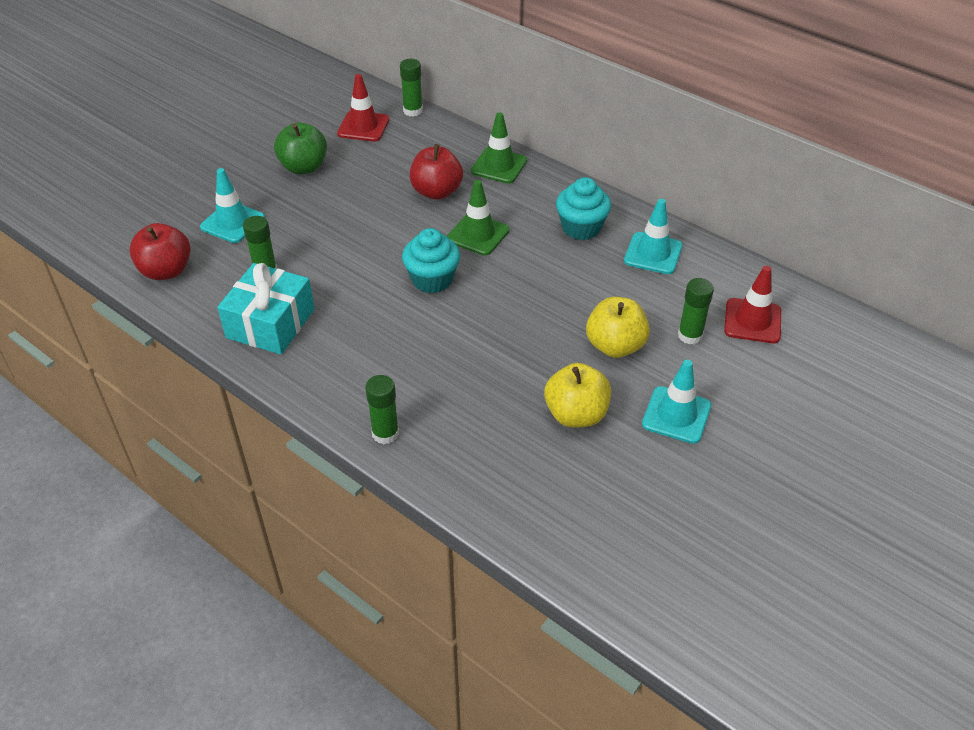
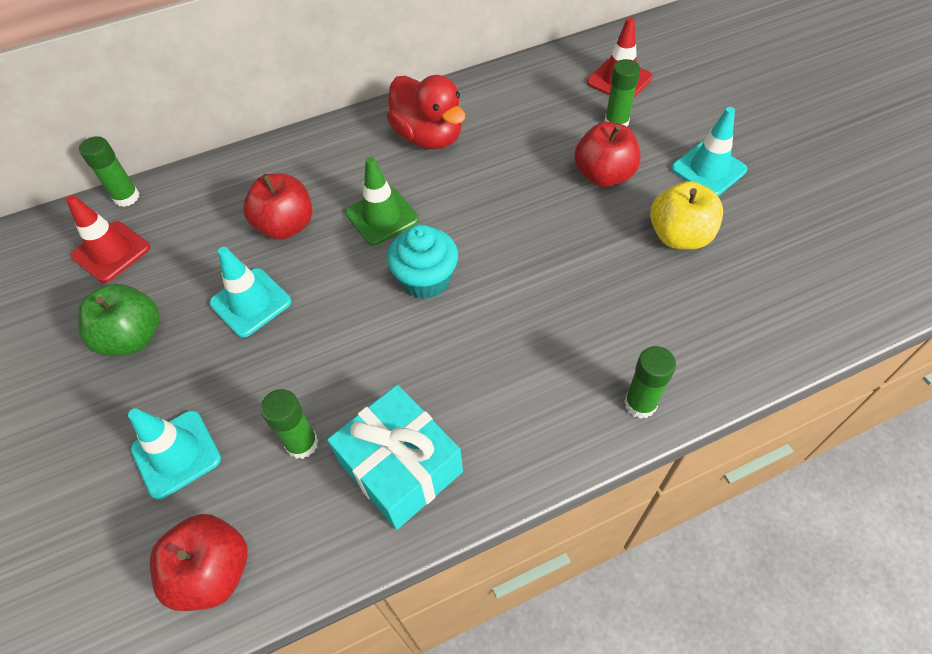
camera: 60 degrees left, 10 degrees up
green traffic cone [471,112,527,184] -> none
turquoise cupcake [556,177,611,240] -> red duck [386,75,465,150]
yellow apple [586,297,650,358] -> red apple [574,122,641,187]
turquoise traffic cone [624,199,682,274] -> turquoise traffic cone moved to [209,247,291,337]

